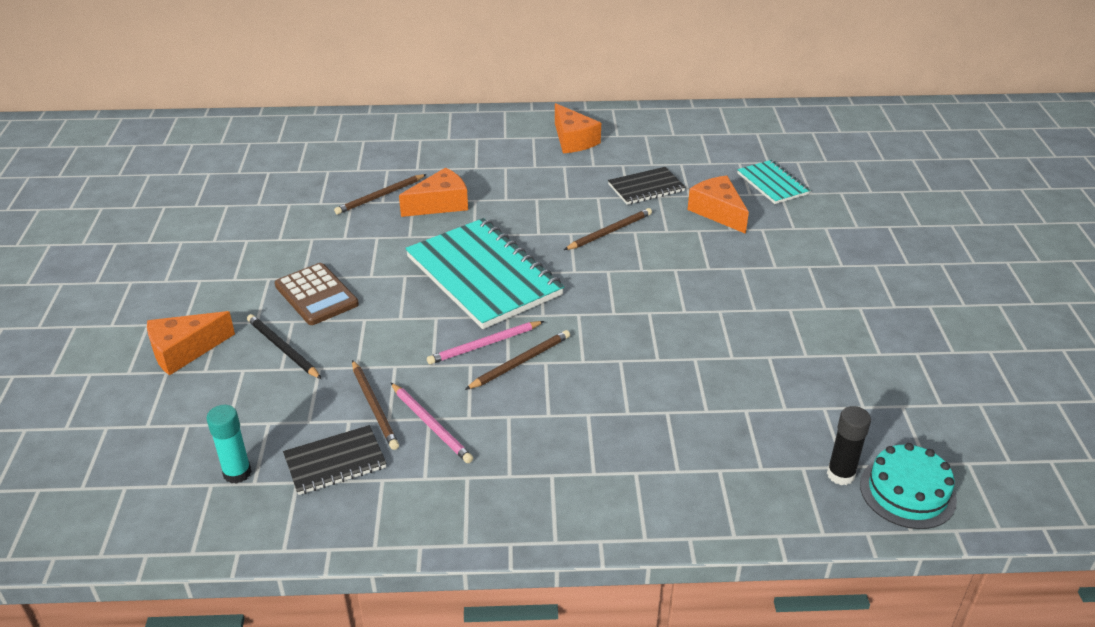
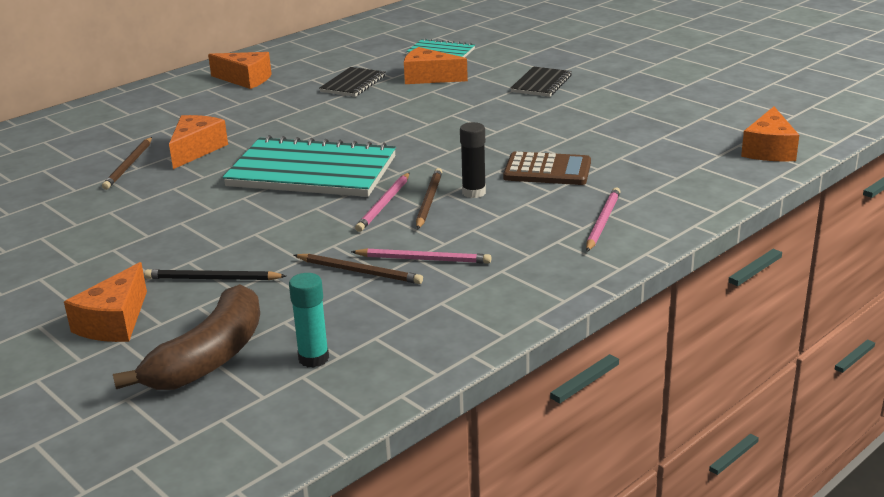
camera: 40 degrees left, 10 degrees down
brown calculator [275,263,359,325] -> brown calculator moved to [503,151,591,185]
black notebook [283,425,387,495] -> black notebook moved to [511,66,572,97]
brown pencil [564,208,652,250] -> none
black glue stick [827,406,871,485] -> black glue stick moved to [460,122,486,198]
turquoise cake [860,443,957,529] -> orange cheese [741,107,799,162]
none -> brown banana [113,284,260,390]
none -> pink pencil [586,187,621,252]

